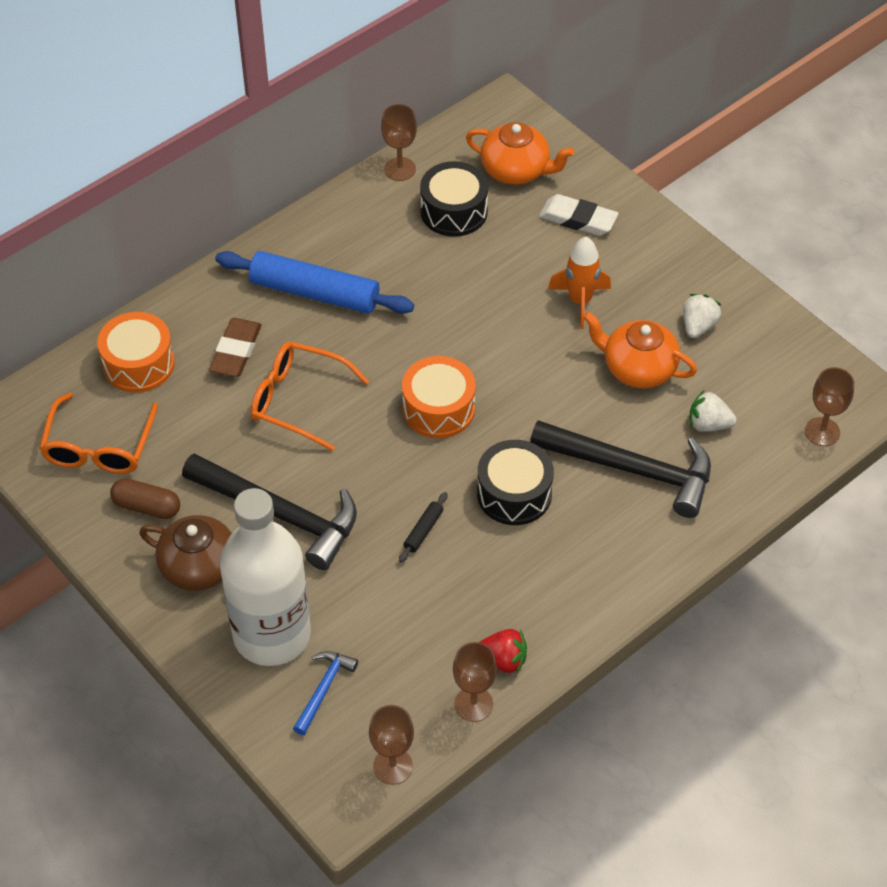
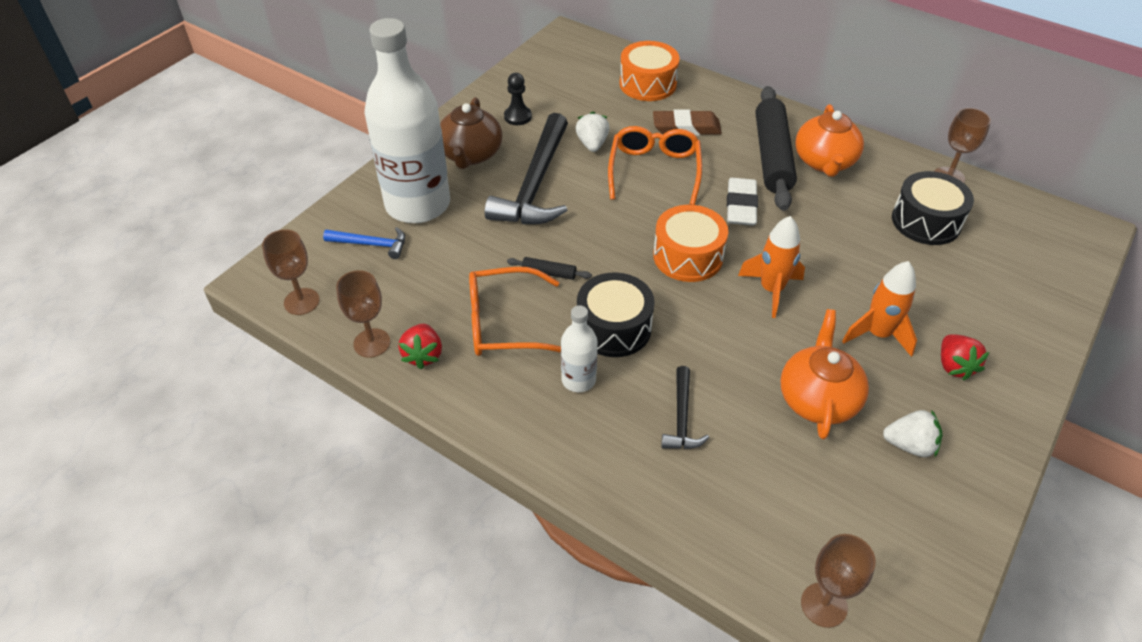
camera: 75 degrees right, 5 degrees down
orange glasses [39,393,158,474] -> orange glasses moved to [469,267,561,356]
brown capsule [110,478,180,519] -> black pawn [504,73,532,125]
blue rolling pin [215,251,414,314] -> black rolling pin [756,86,797,211]
orange teapot [466,122,574,185] -> orange teapot moved to [795,104,864,177]
black hammer [530,420,711,518] -> black hammer [661,366,709,449], size x0.48
white eraser [539,194,618,236] -> white eraser moved to [727,178,758,226]
white strawberry [690,390,737,432] -> white strawberry moved to [576,112,610,152]
none -> white bottle [561,305,597,392]
none -> orange rocket [738,216,805,318]
none -> red strawberry [941,334,989,381]

